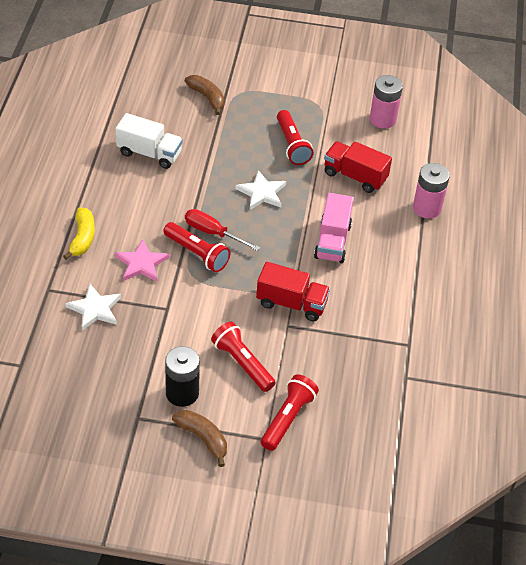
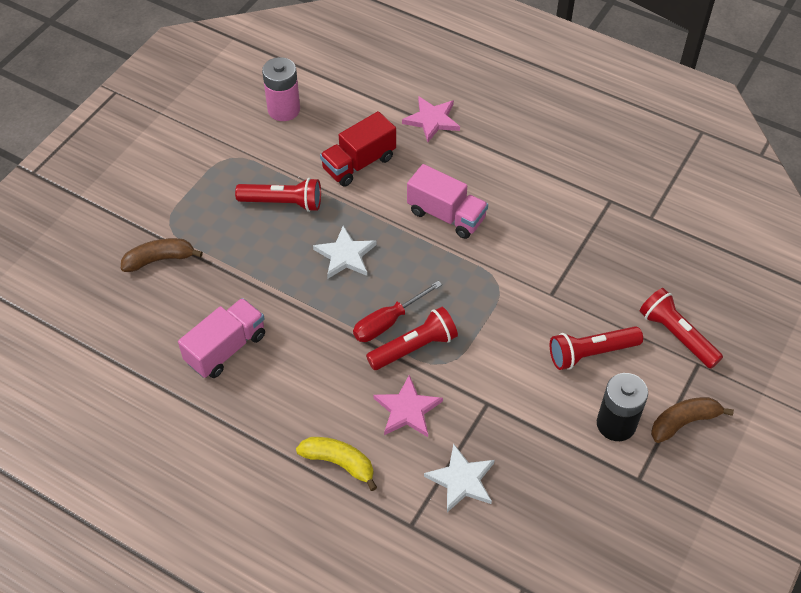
camera: 65 degrees left, 5 degrees up
white truck [116,113,183,169] -> pink truck [178,298,265,378]
red truck [256,262,330,321] -> none
pink battery [413,163,450,219] -> pink star [402,96,460,142]

